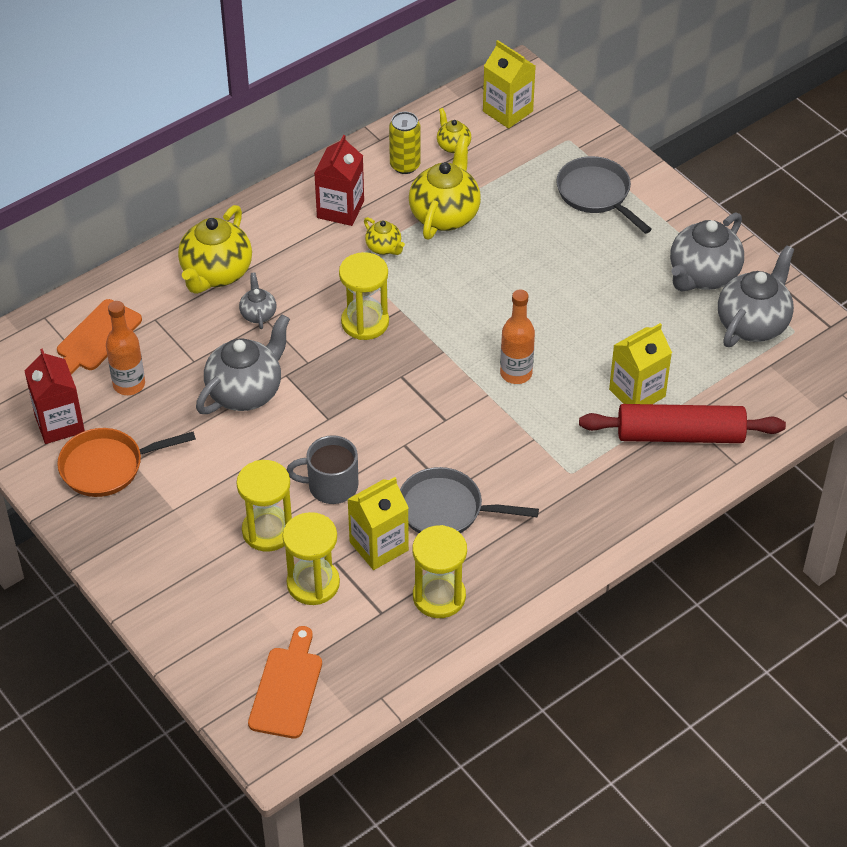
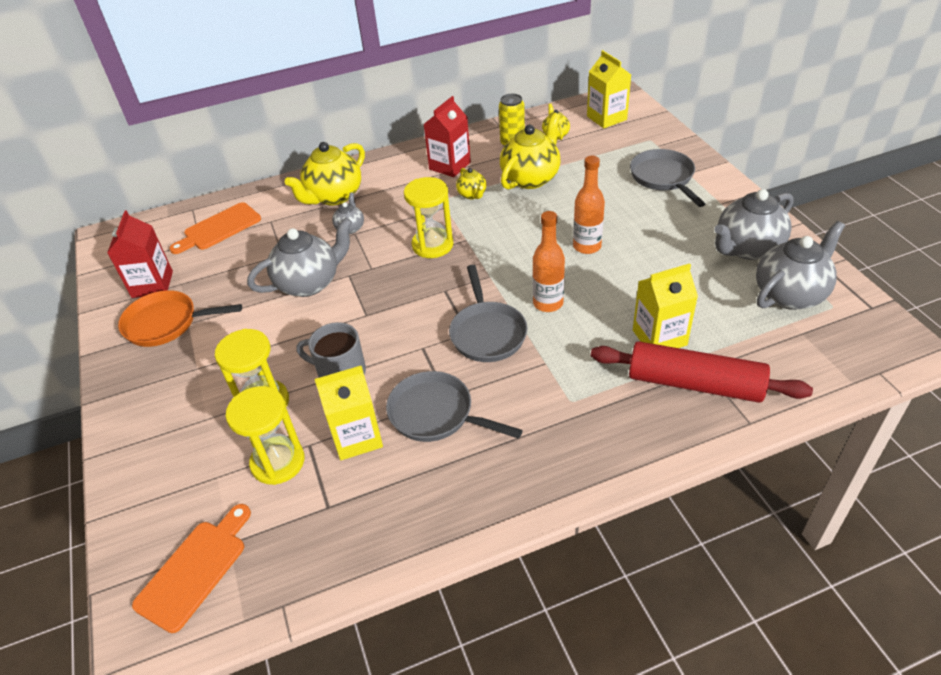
camera: 20 degrees right, 5 degrees down
orange bottle [106,301,145,395] -> orange bottle moved to [573,156,605,254]
yellow hourglass [412,525,467,618] -> none
none -> grey pan [449,265,527,362]

